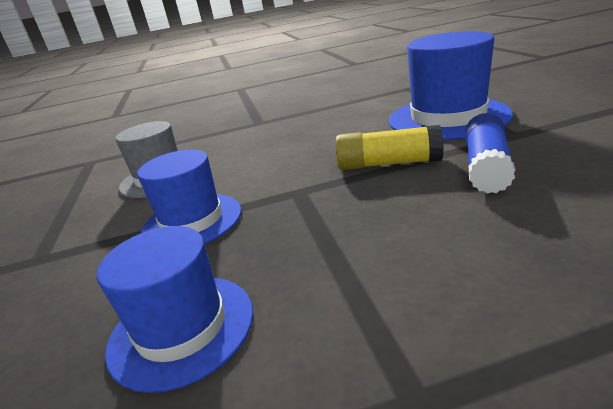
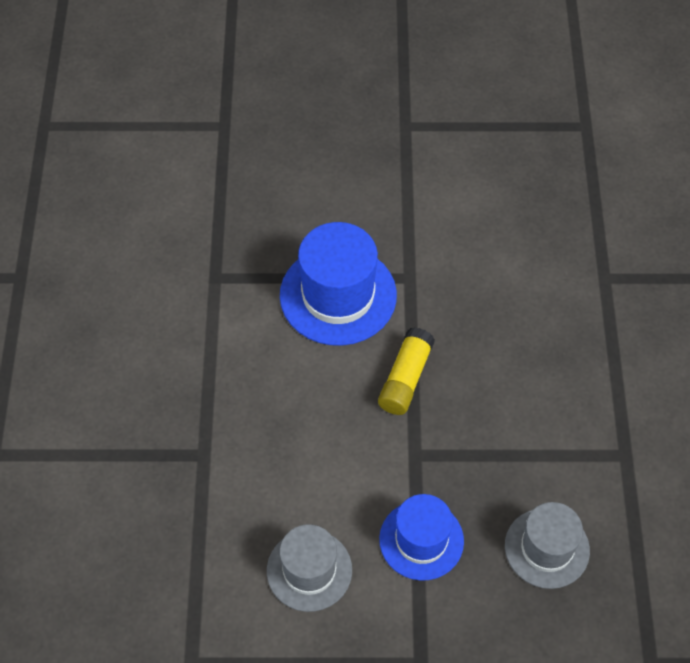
camera: 80 degrees left, 30 degrees up
blue hat [97,226,253,393] -> grey hat [505,502,590,589]
blue glue stick [465,113,515,194] -> none

